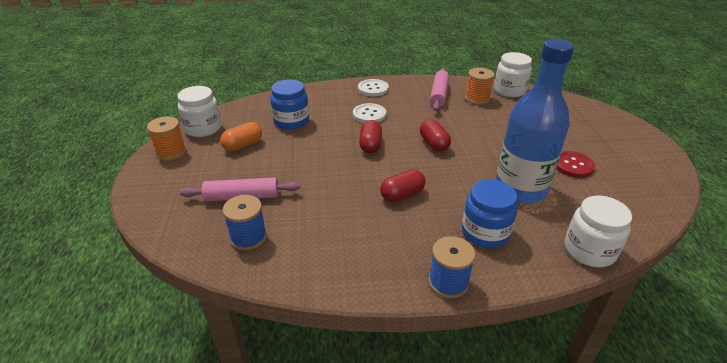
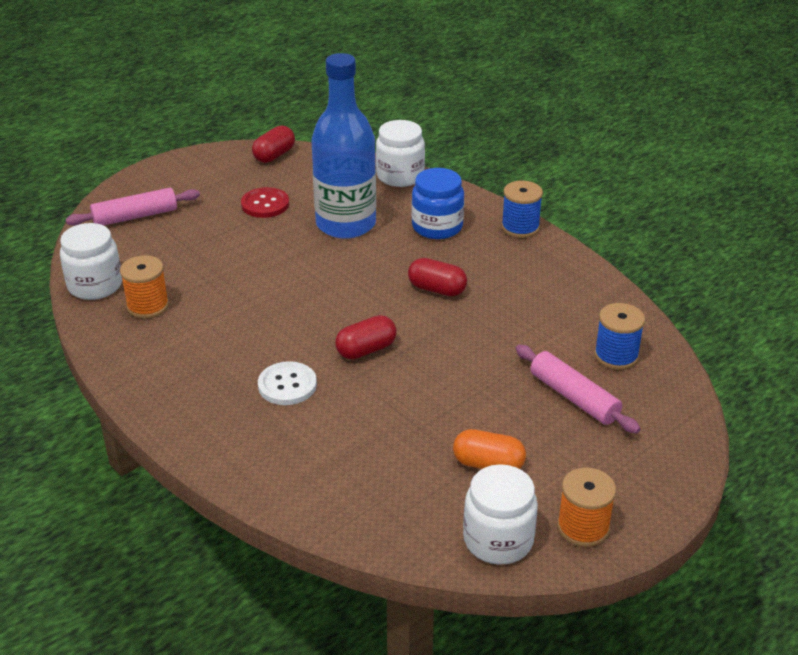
camera: 125 degrees left, 0 degrees up
blue jar [270,79,309,130] -> none
white button [358,79,389,97] -> none
red capsule [420,119,451,152] -> red capsule moved to [252,125,295,163]
pink rolling pin [430,68,449,111] -> pink rolling pin moved to [66,188,200,226]

